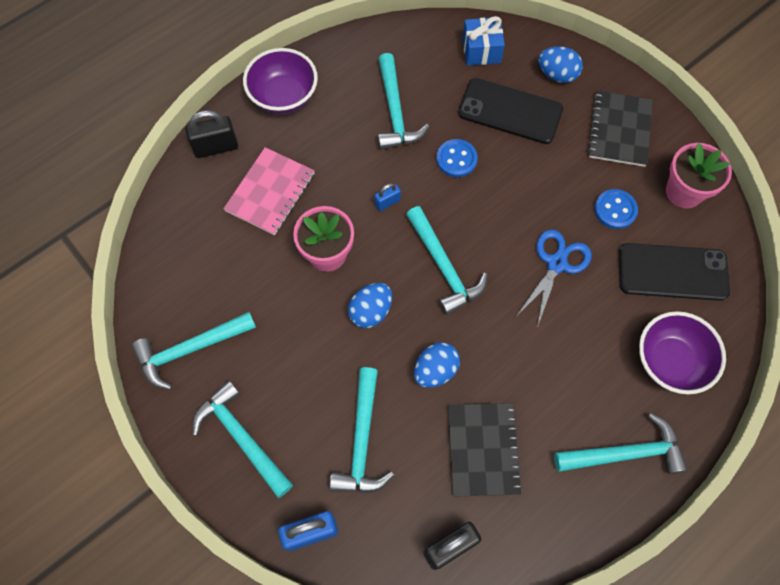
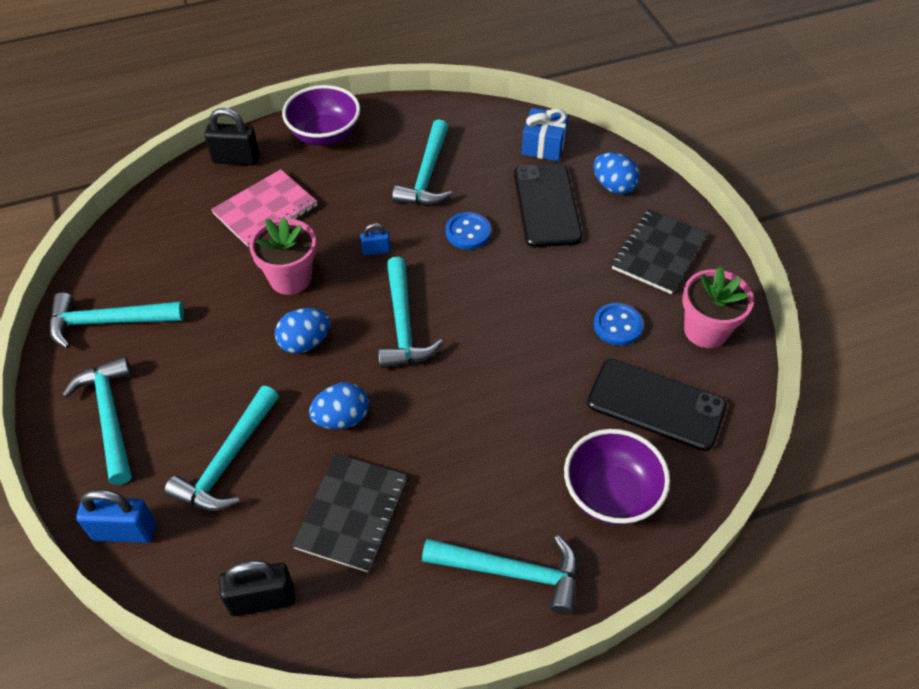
camera: 20 degrees right, 15 degrees down
black phone [458,78,563,144] -> black phone turned 45 degrees clockwise [514,163,582,247]
blue scissors [517,230,592,328] -> none

